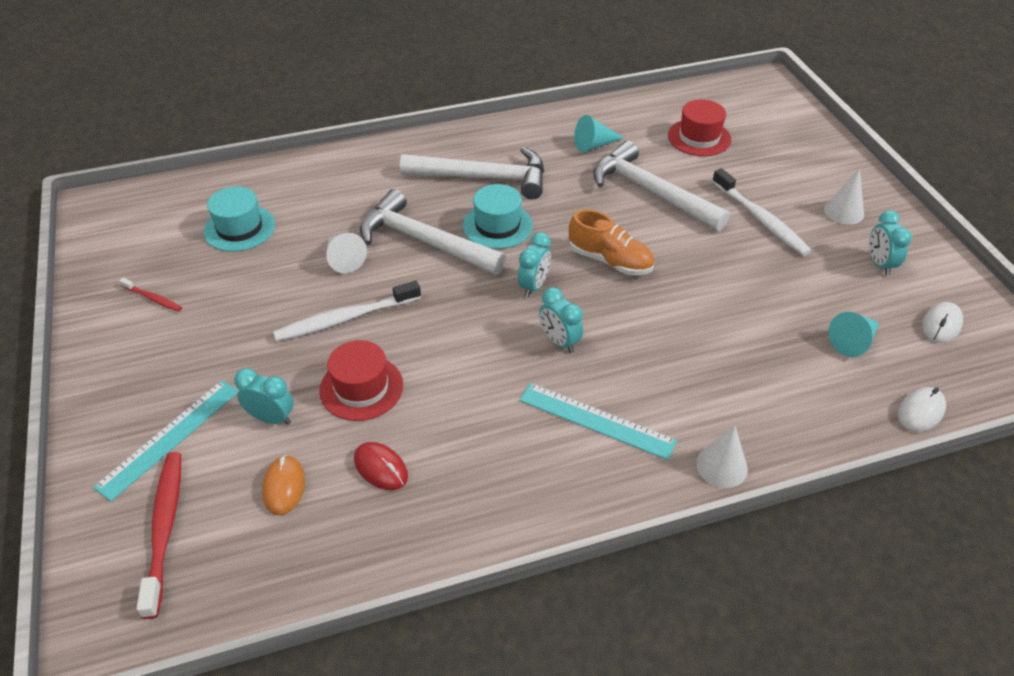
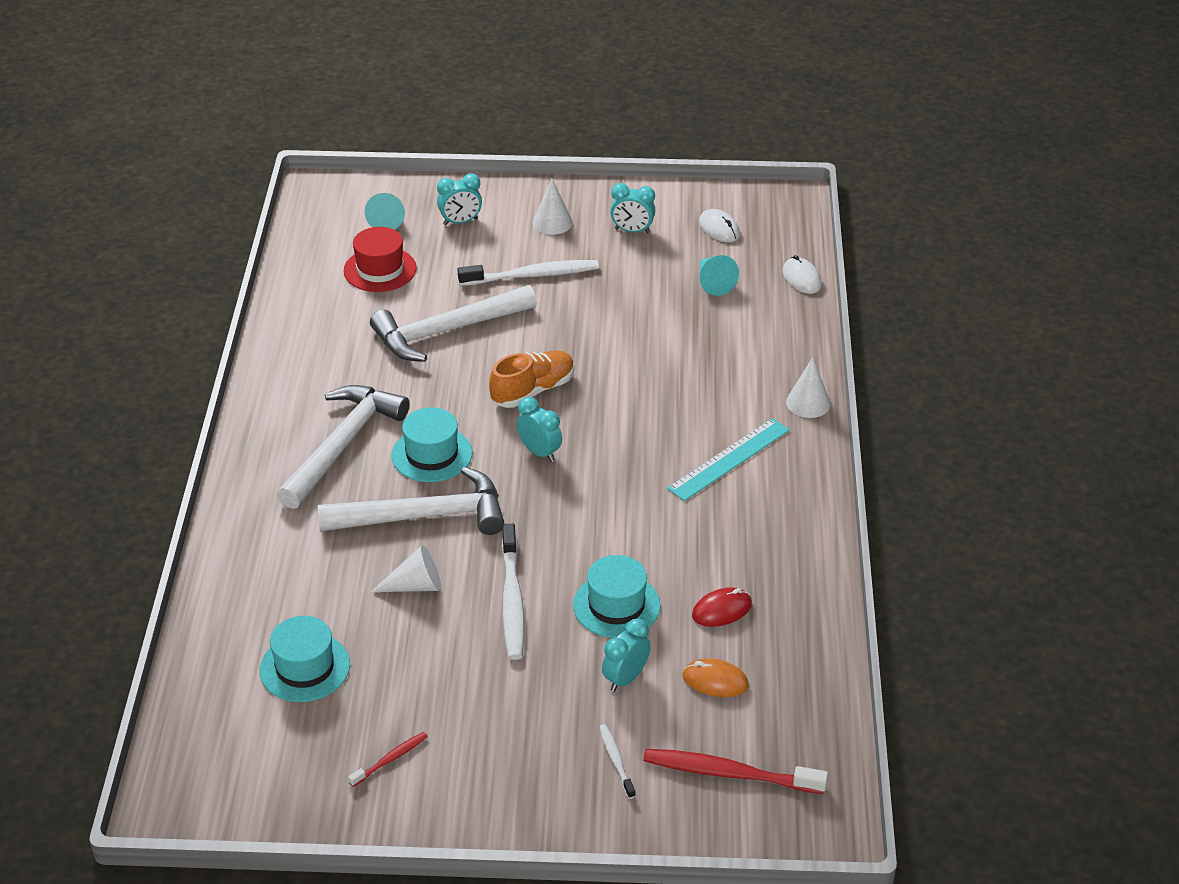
camera: 70 degrees left, 5 degrees down
turquoise ruler [93,380,238,501] -> white toothbrush [599,724,635,799]
red hat [319,340,403,421] -> turquoise hat [573,555,661,638]
white hammer [360,189,506,275] -> white hammer turned 150 degrees counterclockwise [318,467,505,535]
turquoise clock [539,287,583,353] -> turquoise clock moved to [437,173,482,225]
turquoise cone [574,115,624,152] -> turquoise cone moved to [365,193,405,230]

